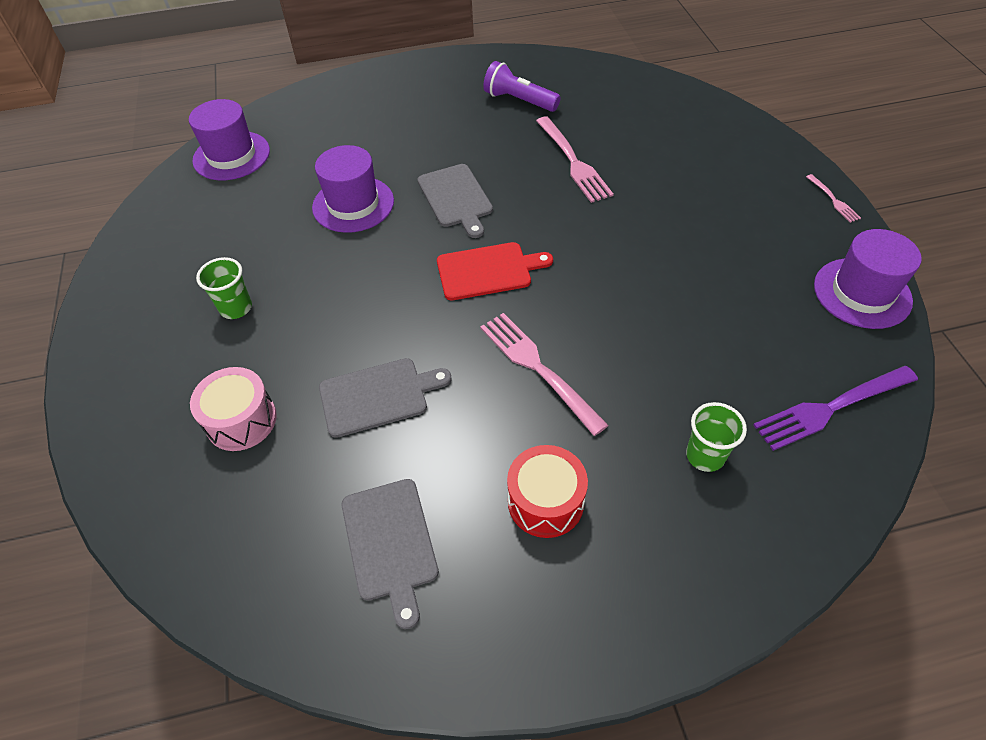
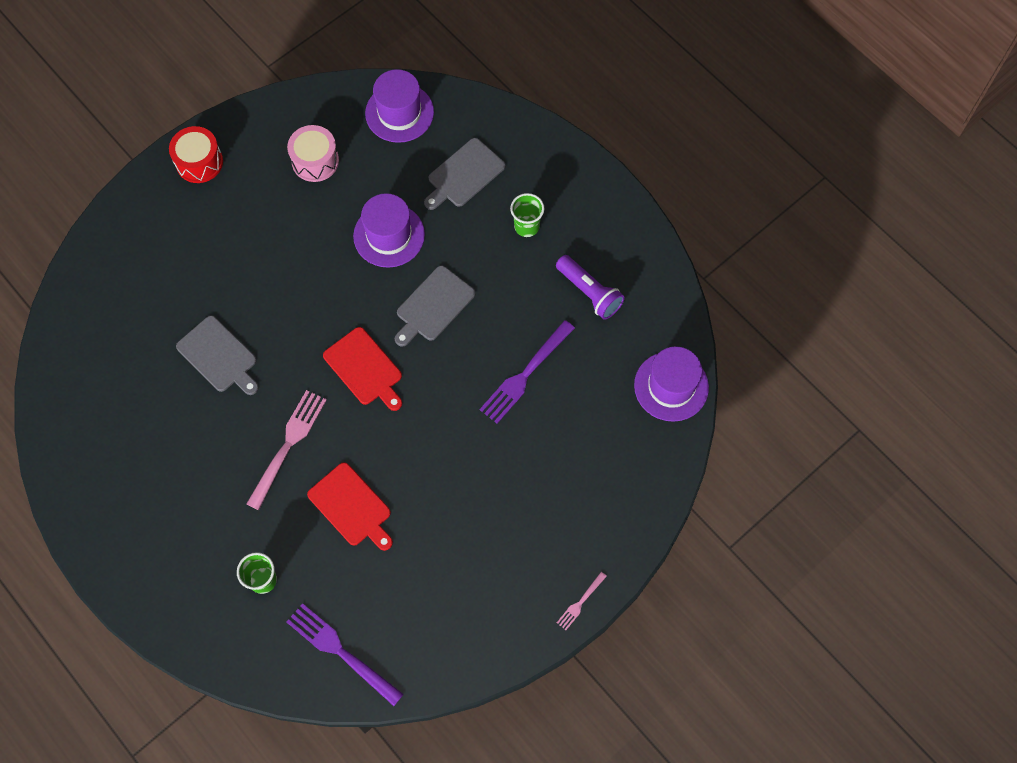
camera: 60 degrees right, 15 degrees up
pink drum [190,367,277,451] -> pink drum moved to [287,125,339,182]
green cup [196,257,252,319] -> green cup moved to [510,193,544,237]
grey cutting board [342,479,439,629] -> grey cutting board moved to [424,138,506,210]
purple flashlight [483,61,561,112] -> purple flashlight turned 135 degrees clockwise [556,255,625,320]
red drum [507,445,588,538] -> red drum moved to [169,126,223,183]
pink fork [536,116,614,203] -> purple fork [480,320,575,424]
purple hat [814,229,922,329] -> purple hat moved to [634,346,709,422]
none -> red cutting board [307,462,393,551]

